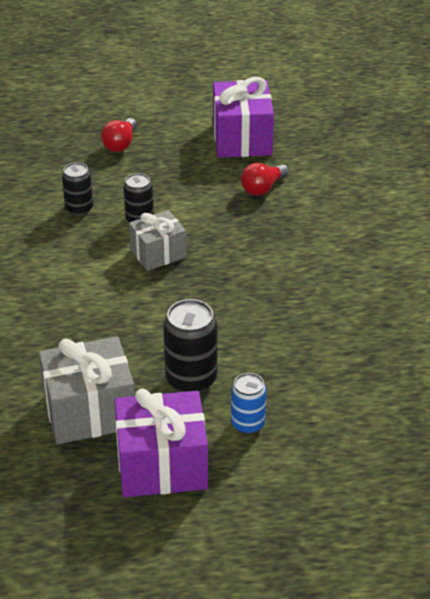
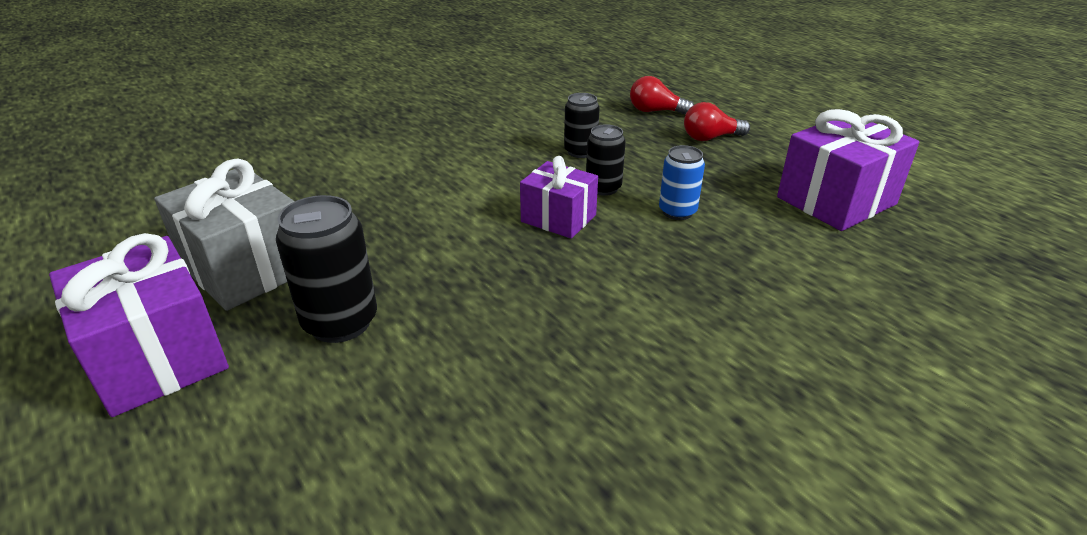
camera: 60 degrees right, 5 degrees down
grey gift [129,210,187,271] -> purple gift [520,156,598,239]
blue can [231,373,267,434] -> blue can moved to [659,145,705,220]
red light bulb [241,163,289,196] -> red light bulb moved to [630,76,694,115]

